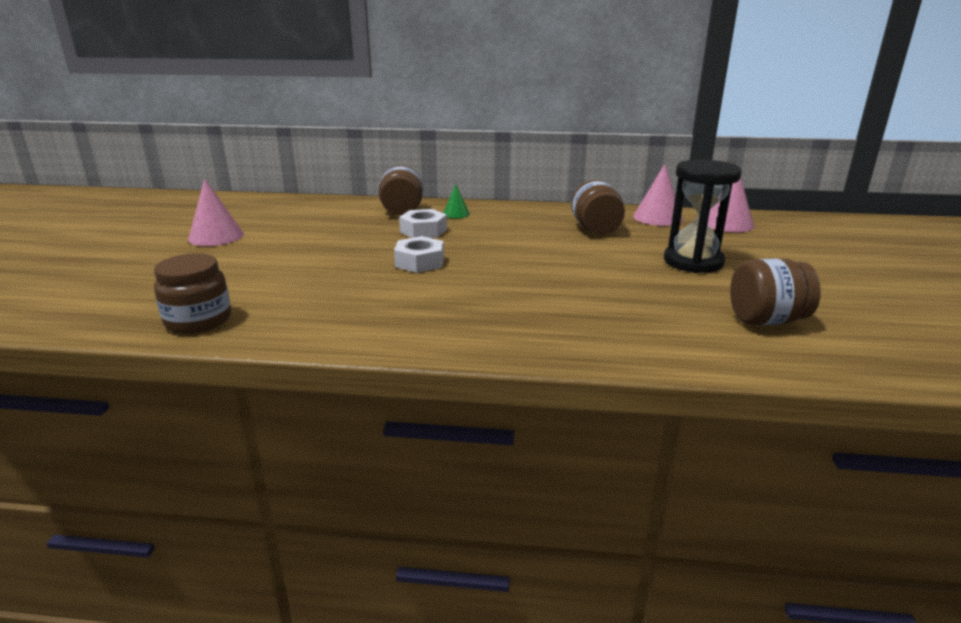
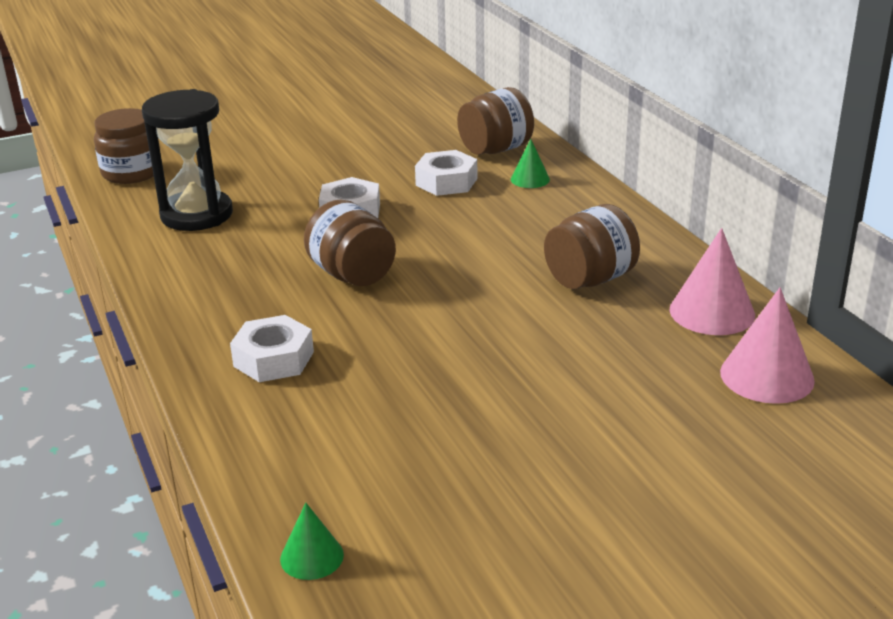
camera: 60 degrees right, 5 degrees up
pink cone [188,179,244,246] -> none
black hourglass [664,160,742,273] -> black hourglass moved to [142,89,233,231]
brown jar [730,258,821,325] -> brown jar moved to [304,200,396,286]
none -> white nut [230,315,314,382]
none -> green cone [280,503,344,580]

